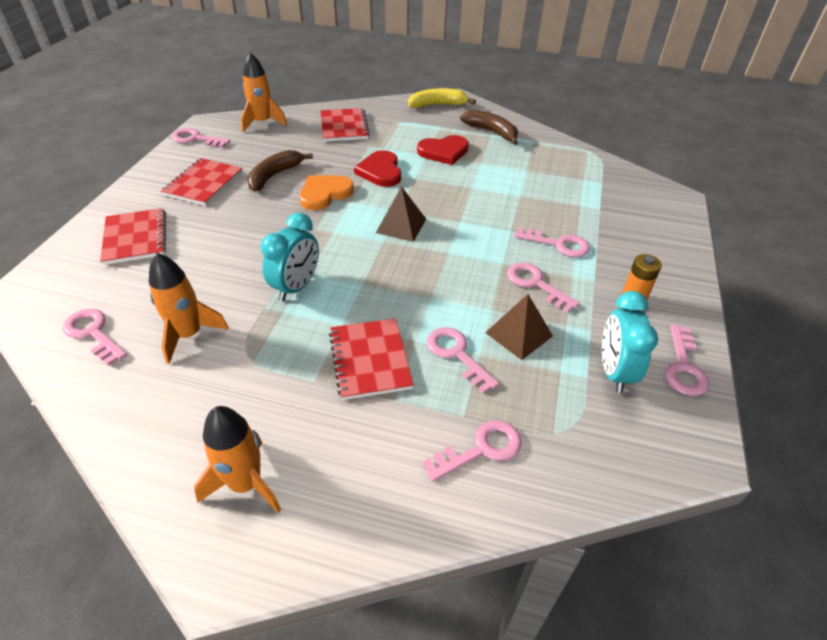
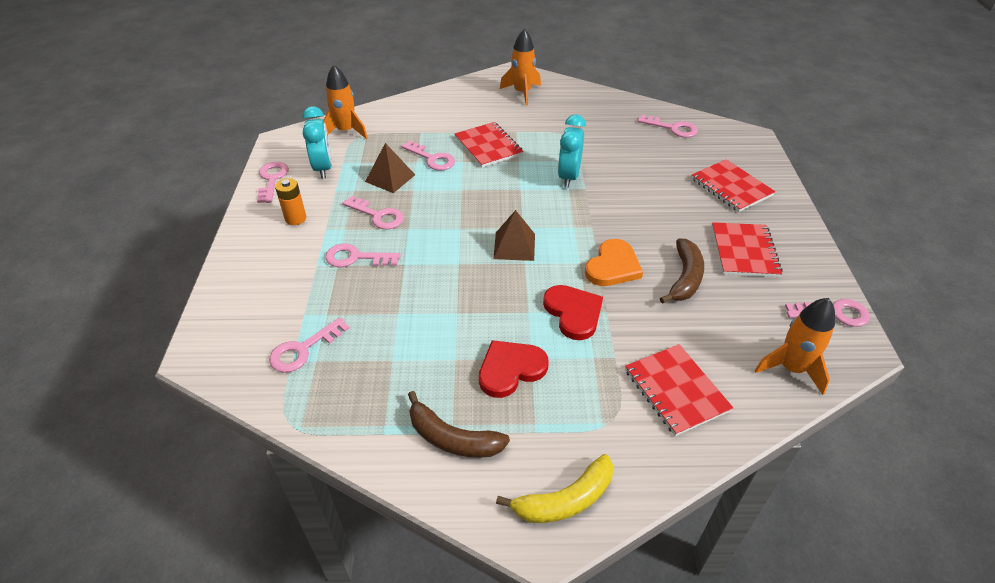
camera: 165 degrees right, 0 degrees up
orange rocket [149,253,229,364] -> orange rocket moved to [323,65,368,139]
pink key [423,420,522,482] -> pink key moved to [269,317,350,373]

